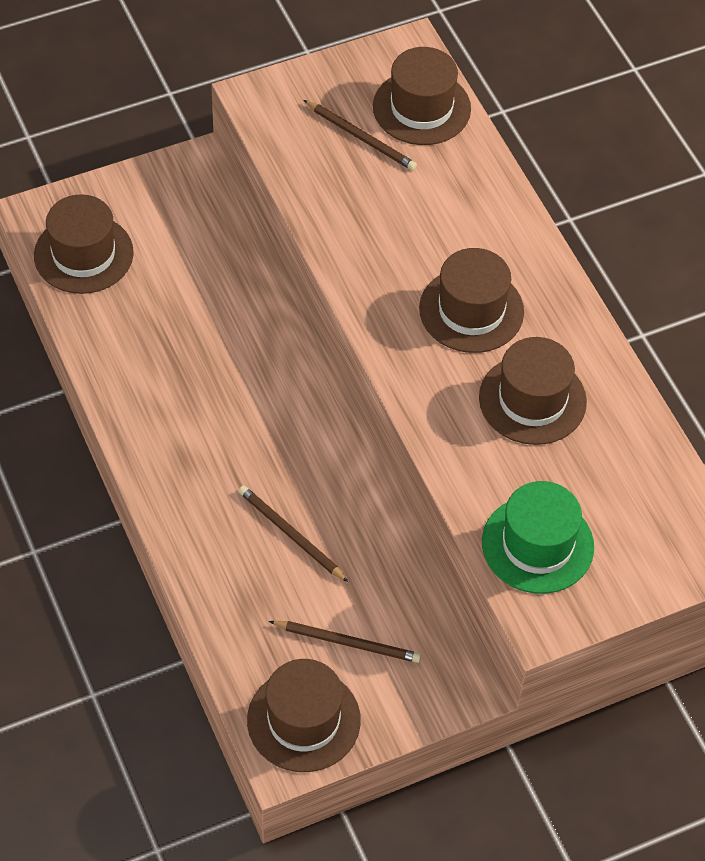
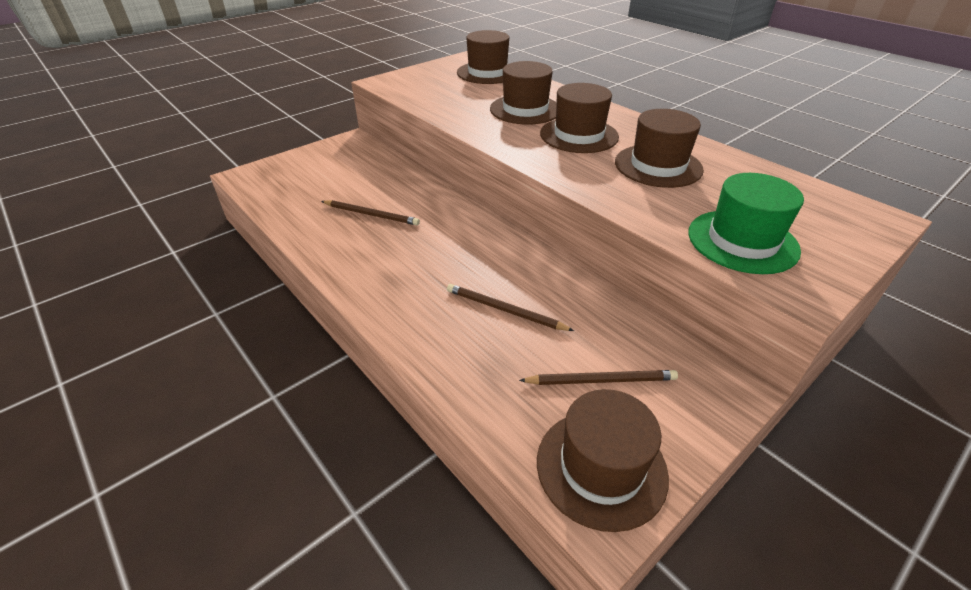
camera: 15 degrees left, 15 degrees down
brown hat [34,194,134,294] -> brown hat moved to [490,61,557,125]
brown pencil [303,100,417,170] -> brown pencil moved to [321,200,420,225]

